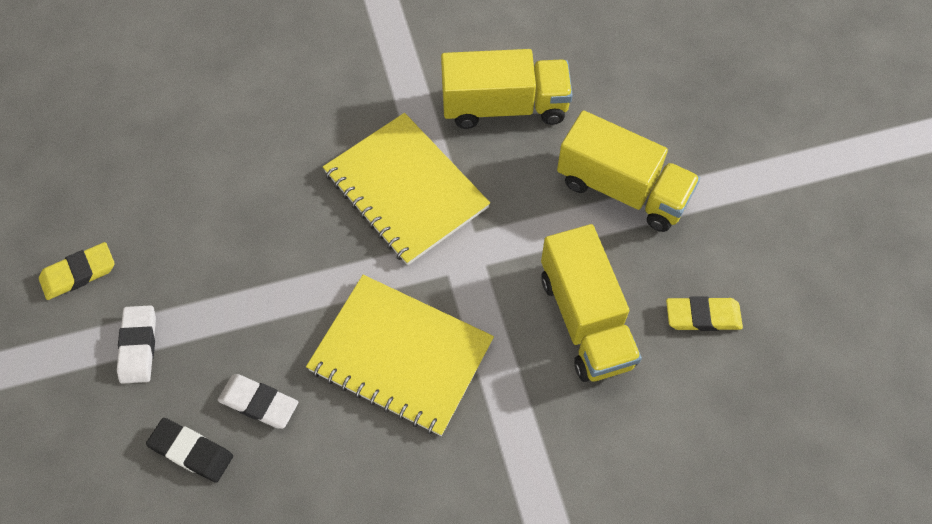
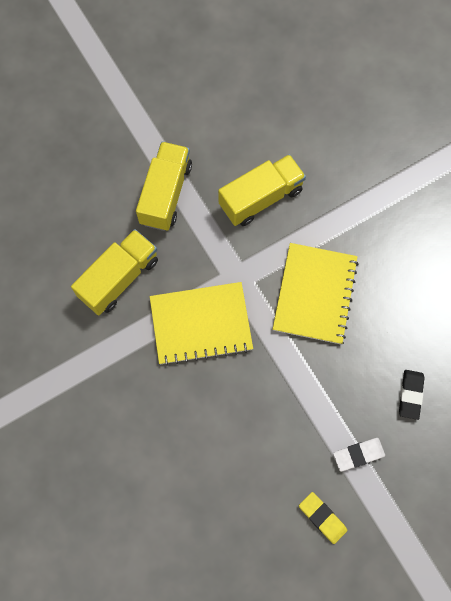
camera: 105 degrees left, 10 degrees up
white eraser [218,374,298,429] -> none
yellow notebook [323,113,490,265] -> yellow notebook turned 45 degrees clockwise [150,282,253,366]
yellow truck [441,49,573,129] -> yellow truck turned 60 degrees clockwise [71,229,158,316]
yellow eraser [666,297,743,331] -> none

